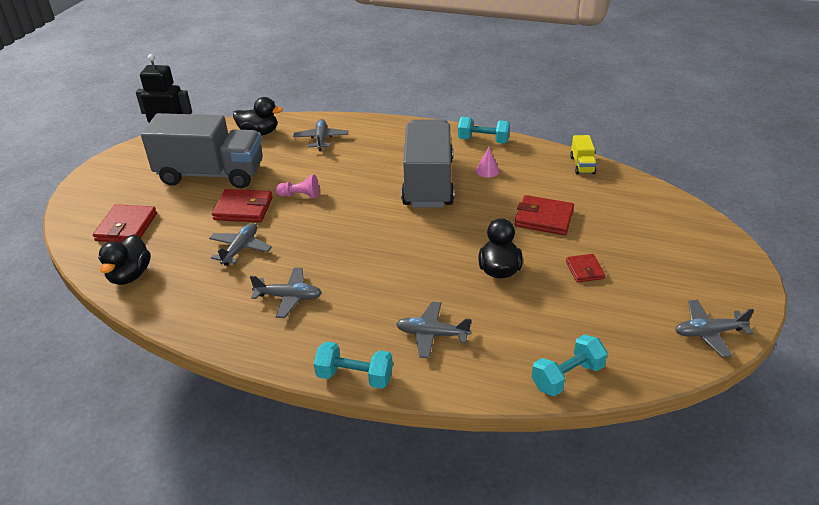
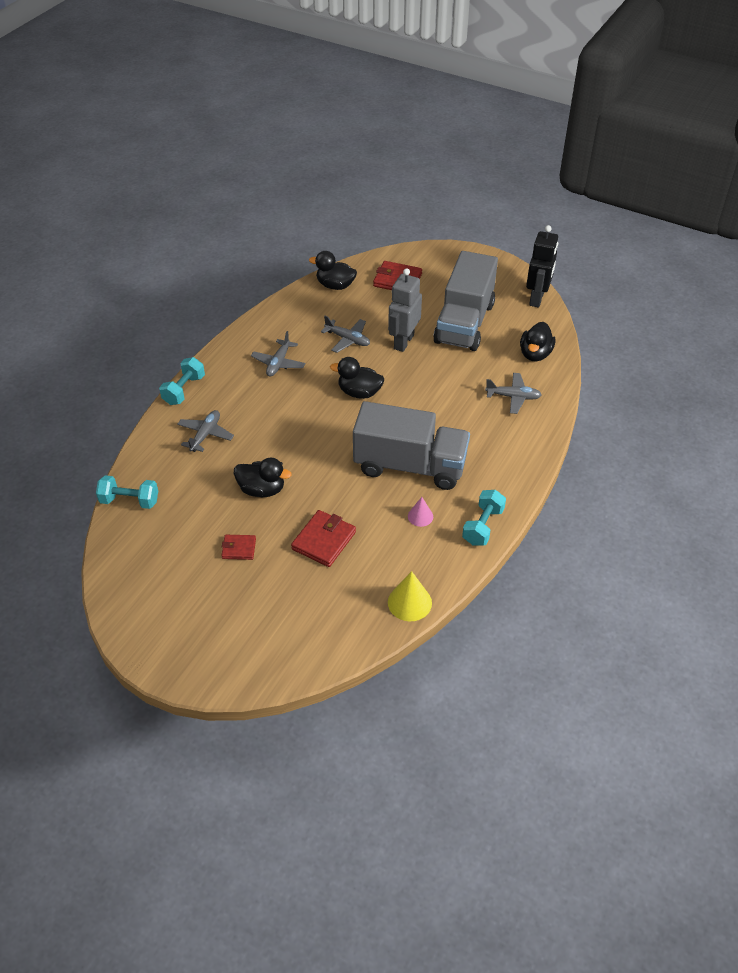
camera: 100 degrees right, 10 degrees up
red wallet [212,189,273,222] -> grey robot [388,268,422,352]
pink pawn [276,175,319,198] -> none
turquoise dumbbell [532,335,608,396] -> turquoise dumbbell turned 60 degrees counterclockwise [96,475,158,509]
yellow truck [570,135,597,175] -> yellow cone [388,571,432,621]
grey plane [675,300,754,357] -> none
none -> black duck [330,357,384,399]

